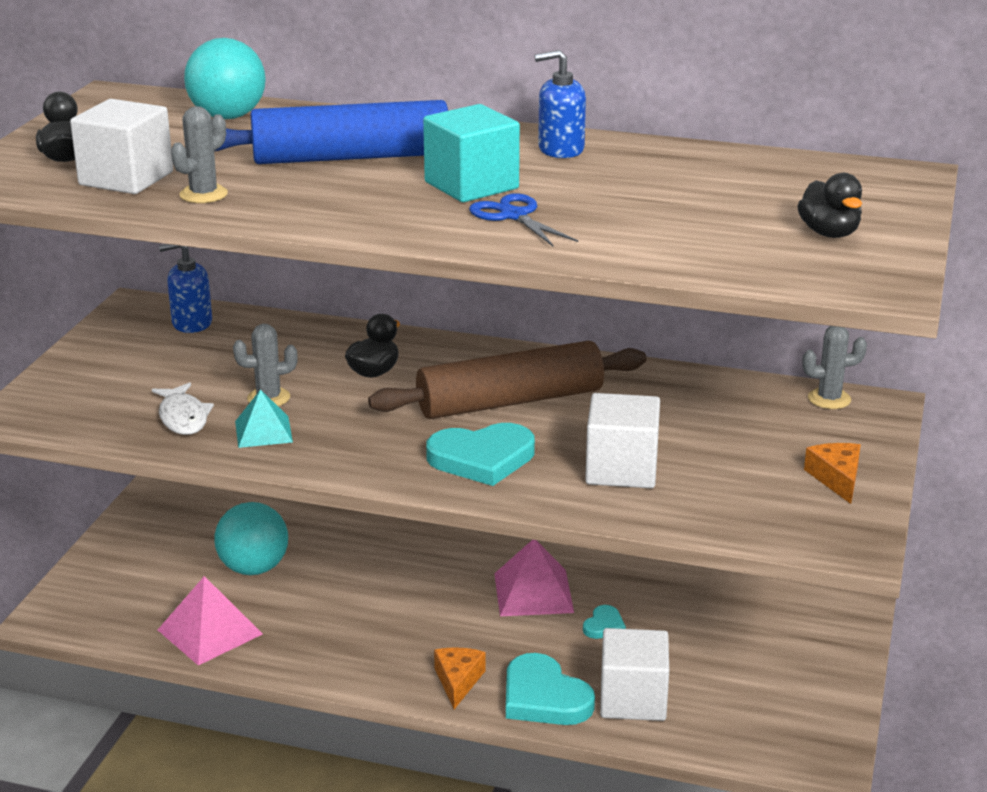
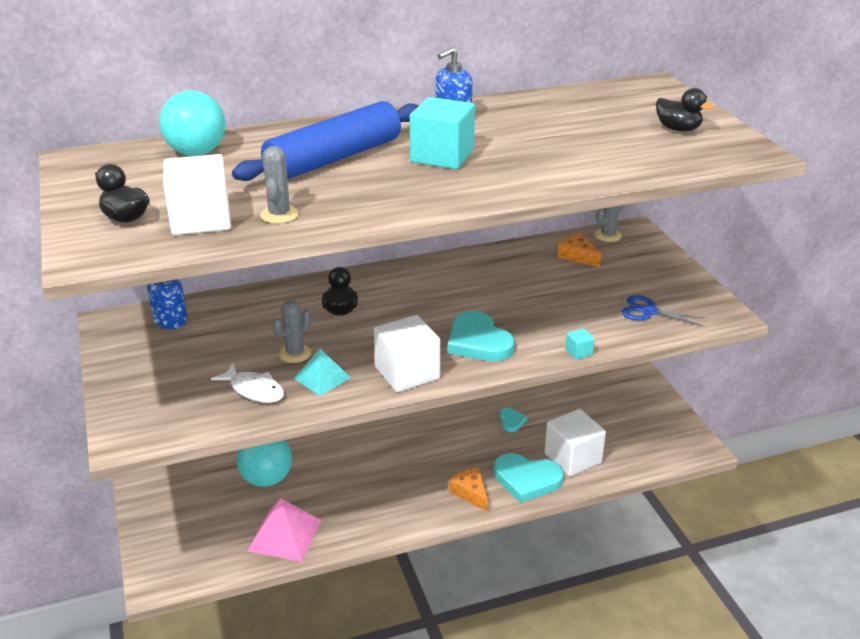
camera: 35 degrees left, 5 degrees up
brown rolling pin [368,341,647,419] -> none
turquoise heart [426,423,535,486] -> turquoise heart turned 105 degrees clockwise [447,311,515,361]
blue scissors [469,193,578,246] -> blue scissors moved to [622,295,708,327]
pink pyramid [494,540,574,616] -> none
white cube [585,393,660,488] -> white cube moved to [374,315,440,392]
orange cheese [804,443,861,504] -> orange cheese moved to [558,233,601,267]
none -> turquoise cube [565,328,595,360]

